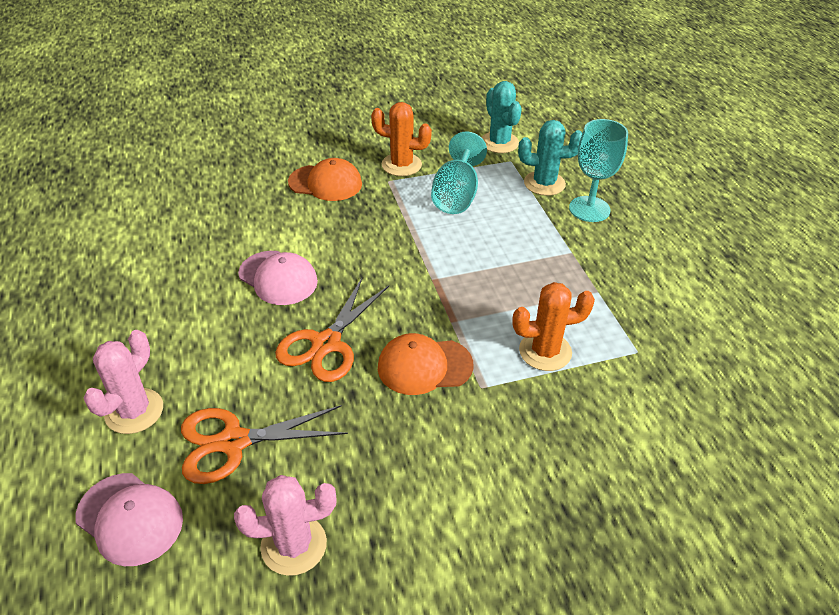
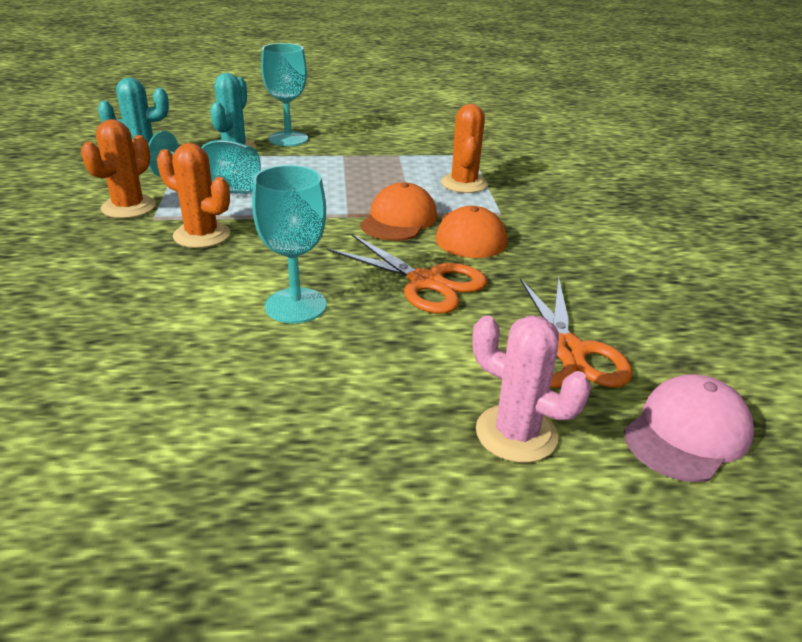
camera: 80 degrees left, 10 degrees down
pink cactus [234,475,337,576] -> none
pink cap [238,251,318,305] -> turquoise goblet [252,165,327,323]
orange cap [288,158,362,201] -> orange cap moved to [360,182,437,241]
none -> orange cactus [157,143,230,248]

